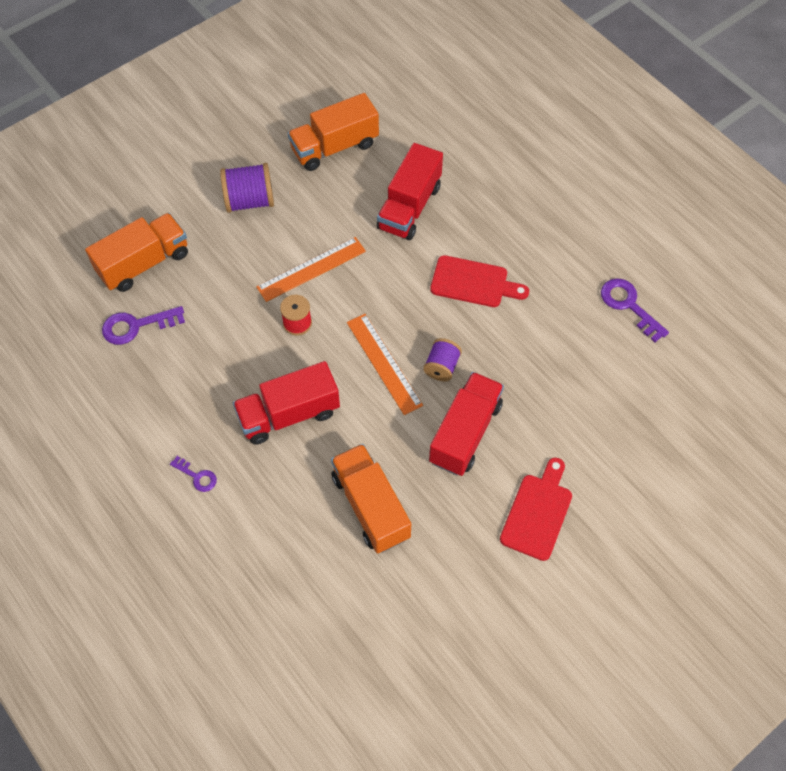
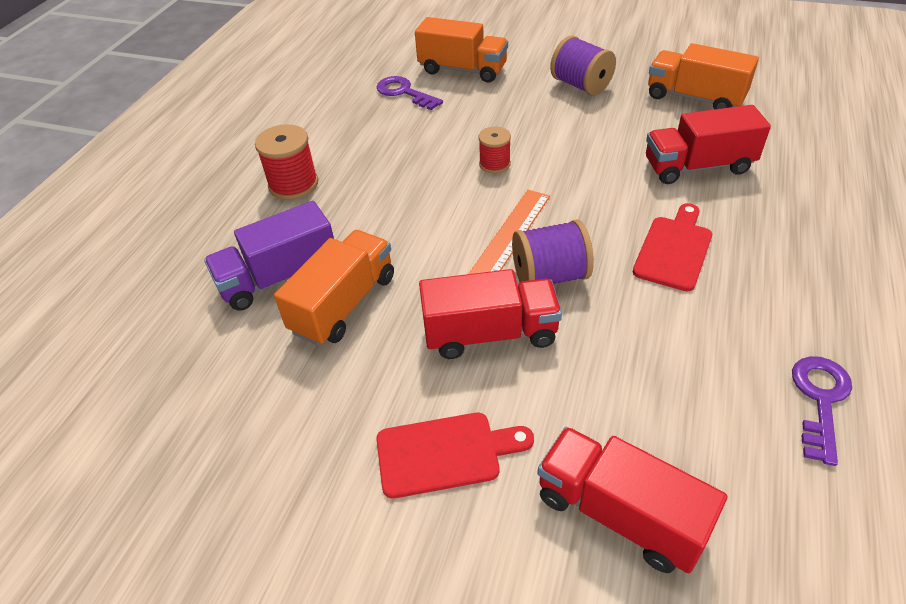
camera: 60 degrees right, 15 degrees down
purple key [170,456,217,492] -> red spool [255,124,318,200]
red truck [233,361,340,445] -> red truck moved to [538,427,727,573]
orange ruler [256,237,366,302] -> none
purple spool [423,338,462,381] -> purple spool [512,219,594,284], size x1.58
red cutting board [430,255,529,307] -> red cutting board turned 135 degrees counterclockwise [633,203,712,291]
none -> purple truck [204,201,334,311]

